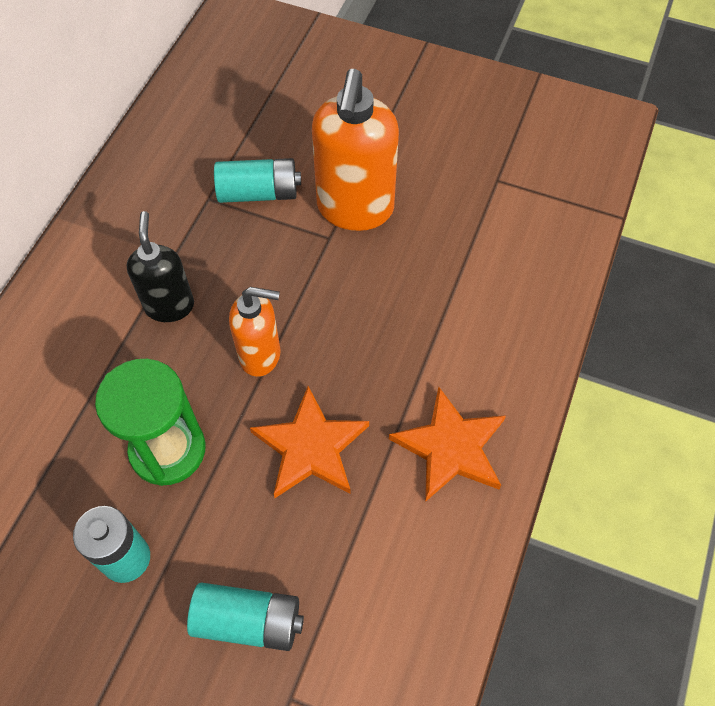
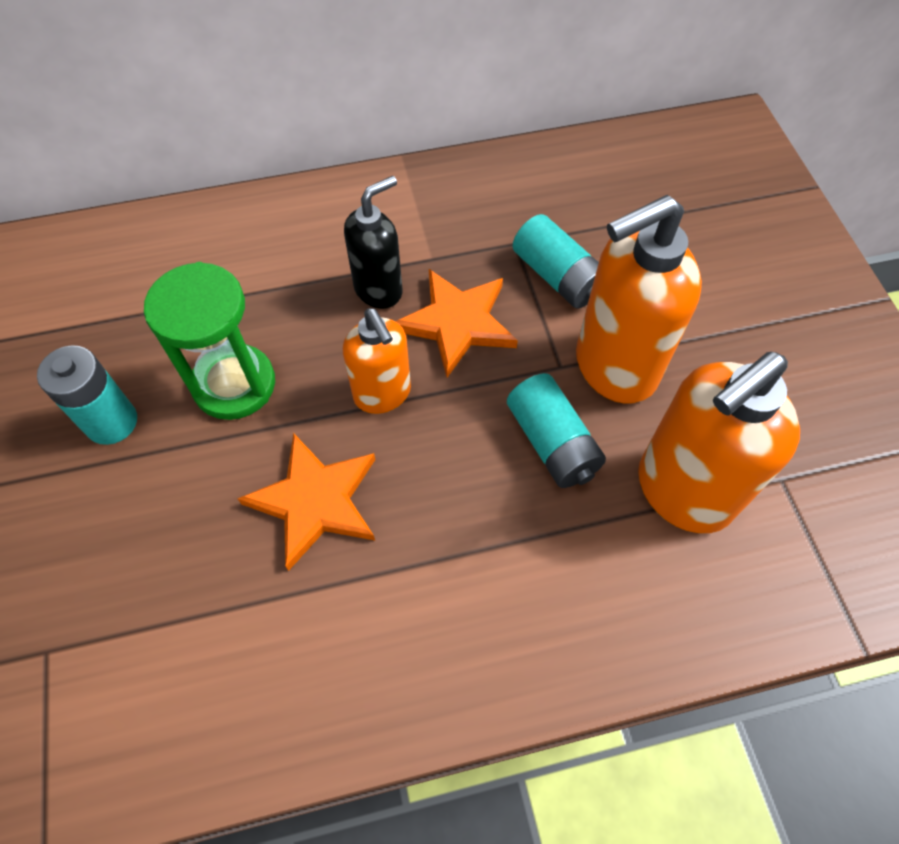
camera: 55 degrees right, 0 degrees up
turquoise battery [187,583,304,651] -> turquoise battery moved to [507,373,606,488]
orange star [389,387,506,502] -> orange star moved to [395,269,518,378]
none -> orange soap dispenser [638,352,800,533]

